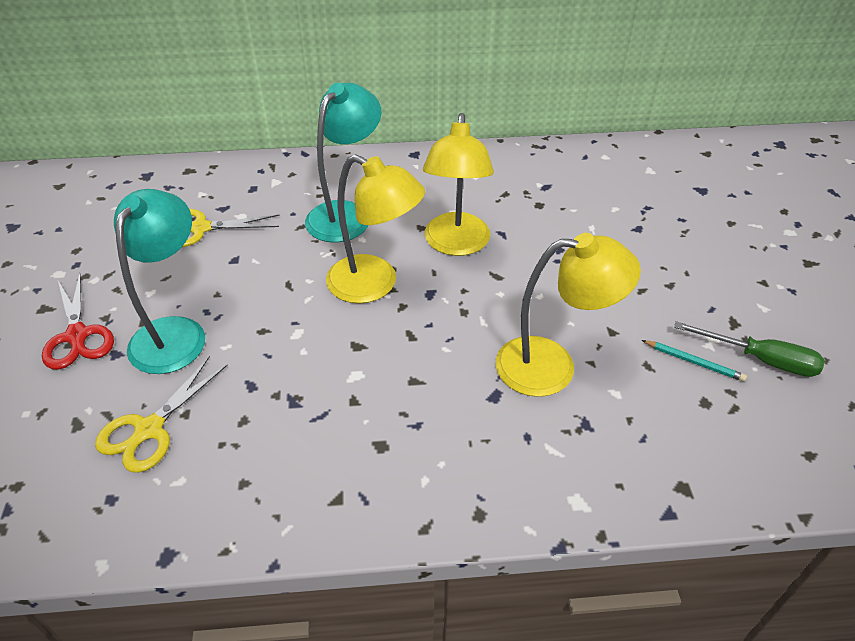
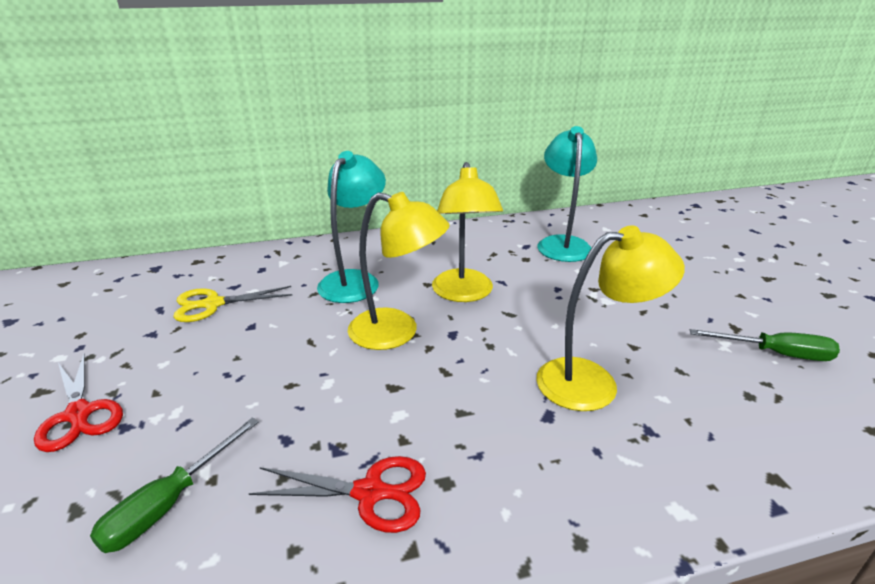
camera: 10 degrees left, 15 degrees down
yellow scissors [95,356,228,473] -> green screwdriver [90,418,259,553]
turquoise lamp [114,189,205,374] -> turquoise lamp moved to [537,126,597,262]
turquoise pencil [642,340,747,382] -> none
none -> red scissors [249,456,426,533]

